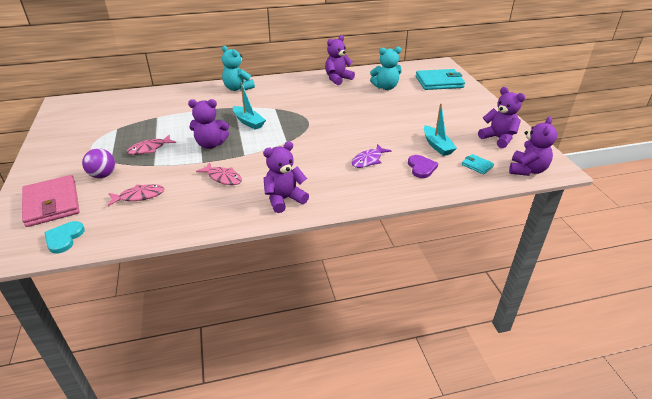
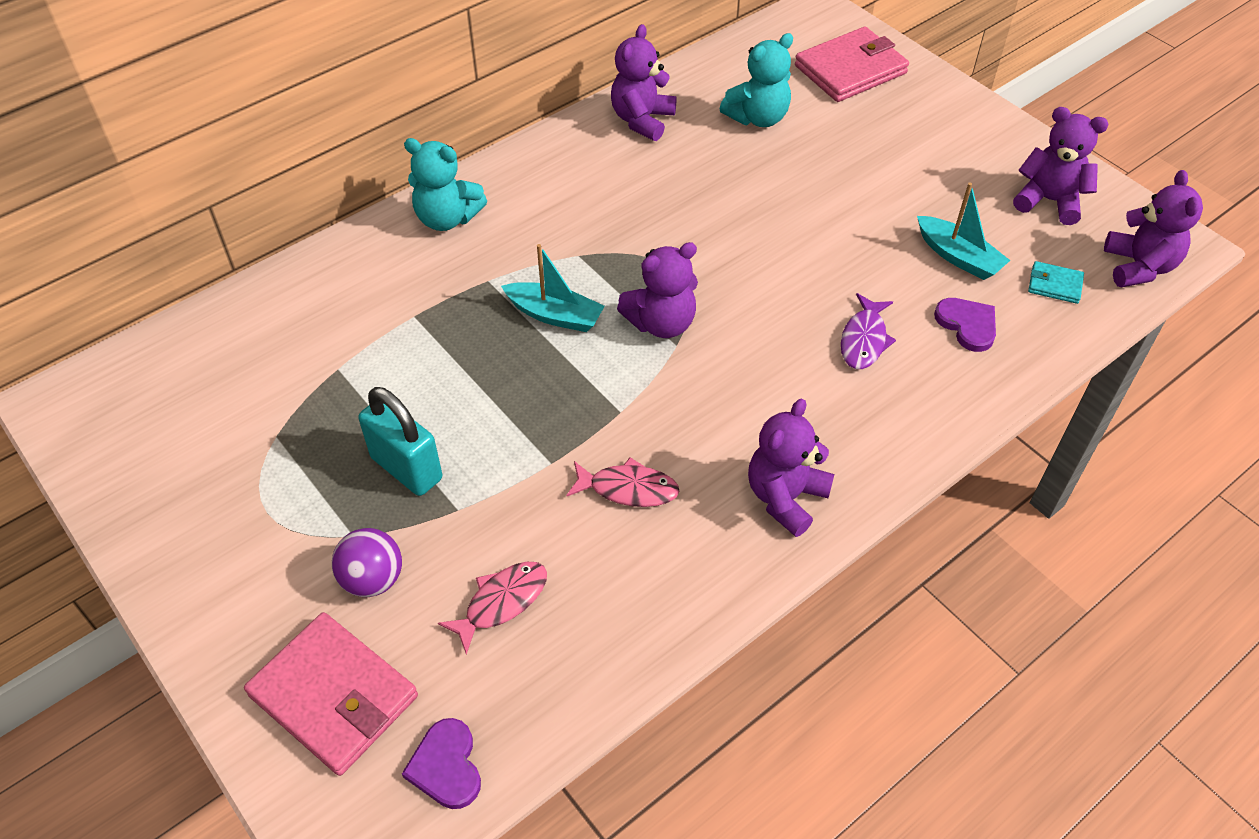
camera: 25 degrees left, 15 degrees up
turquoise heart [44,221,85,253] -> purple heart [402,718,481,809]
pink fish [127,135,176,155] -> turquoise padlock [358,387,442,496]
purple teddy bear [188,99,229,149] -> purple teddy bear moved to [617,242,698,338]
turquoise wallet [416,69,465,90] -> pink wallet [795,27,909,102]

